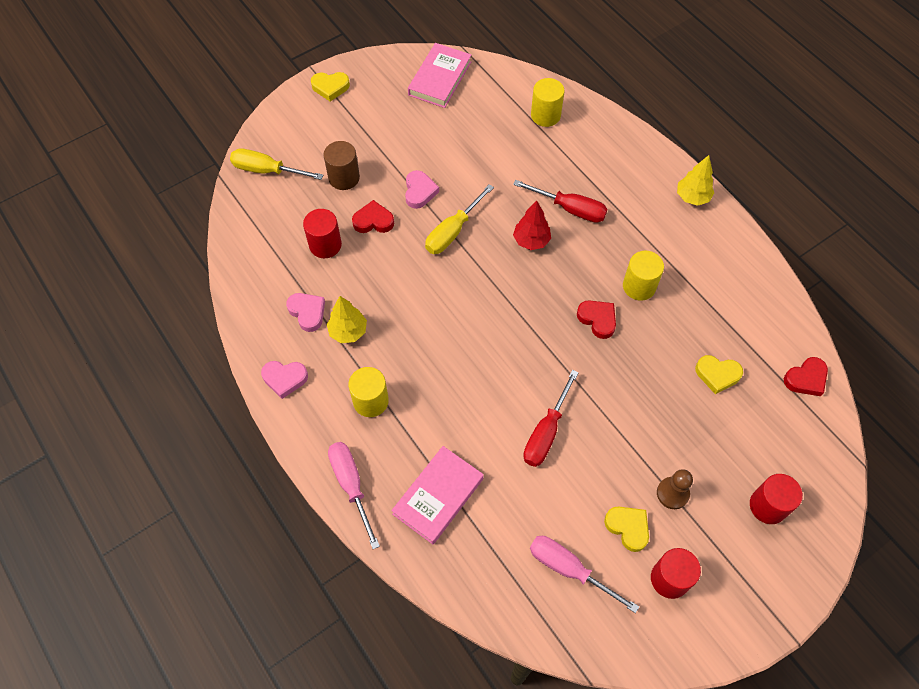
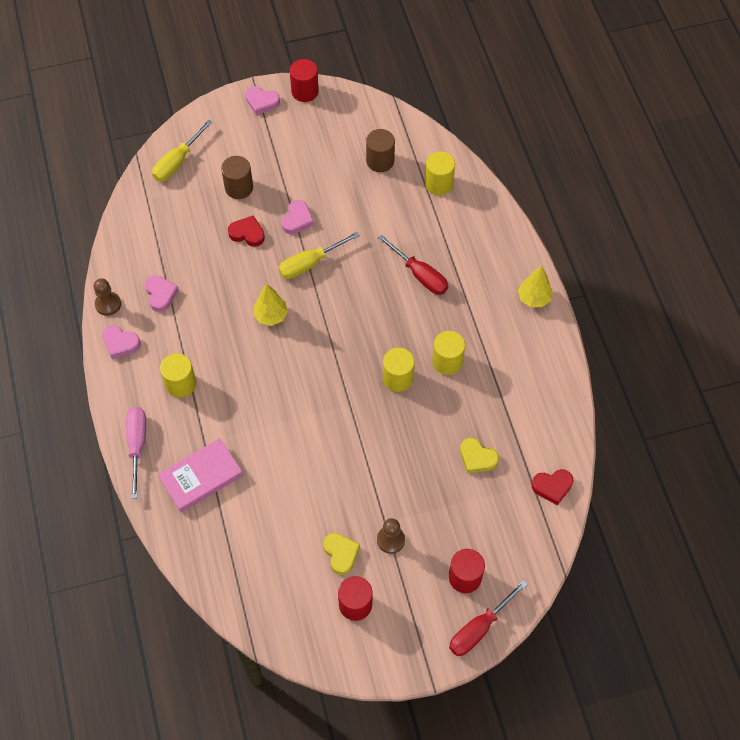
camera: 20 degrees right, 0 degrees up
yellow screwdriver [230,148,323,180] -> yellow screwdriver turned 90 degrees counterclockwise [152,120,213,182]
red cylinder [303,209,342,258] -> red cylinder moved to [290,59,319,102]
yellow heart [311,72,350,101] -> pink heart [245,86,280,115]
yellow tree [327,296,367,343] -> yellow tree moved to [253,284,288,326]
pink book [408,43,471,108] -> none
red tree [513,200,551,250] -> none
red screwdriver [523,370,579,467] -> red screwdriver moved to [449,580,528,656]
pink screwdriver [530,536,639,613] -> none
red heart [577,300,616,339] -> yellow cylinder [383,348,415,392]
none -> brown pawn [94,278,121,316]
none -> brown cylinder [366,129,395,172]

